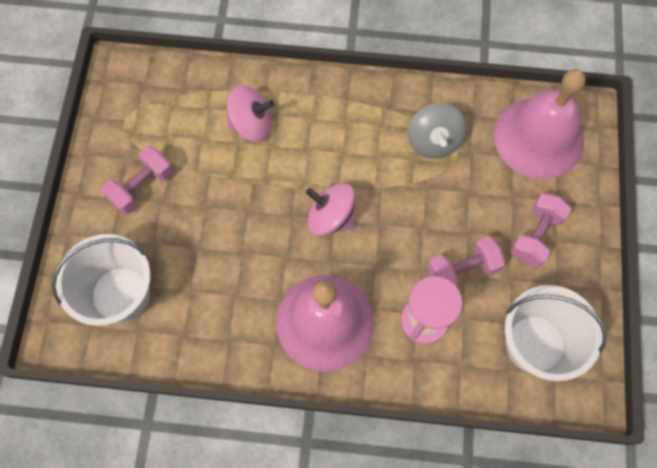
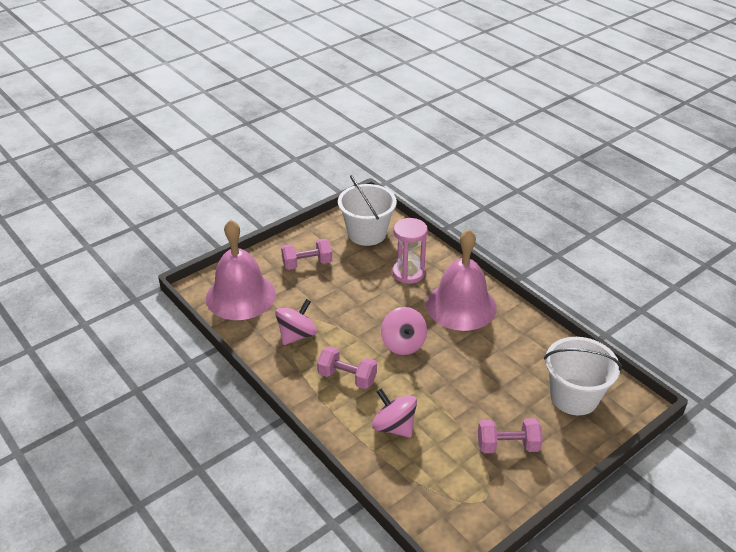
camera: 135 degrees left, 30 degrees down
grey spinning top [408,103,467,158] -> pink spinning top [275,299,317,345]
pink dumbbell [427,236,505,285] -> pink dumbbell moved to [317,346,377,389]

